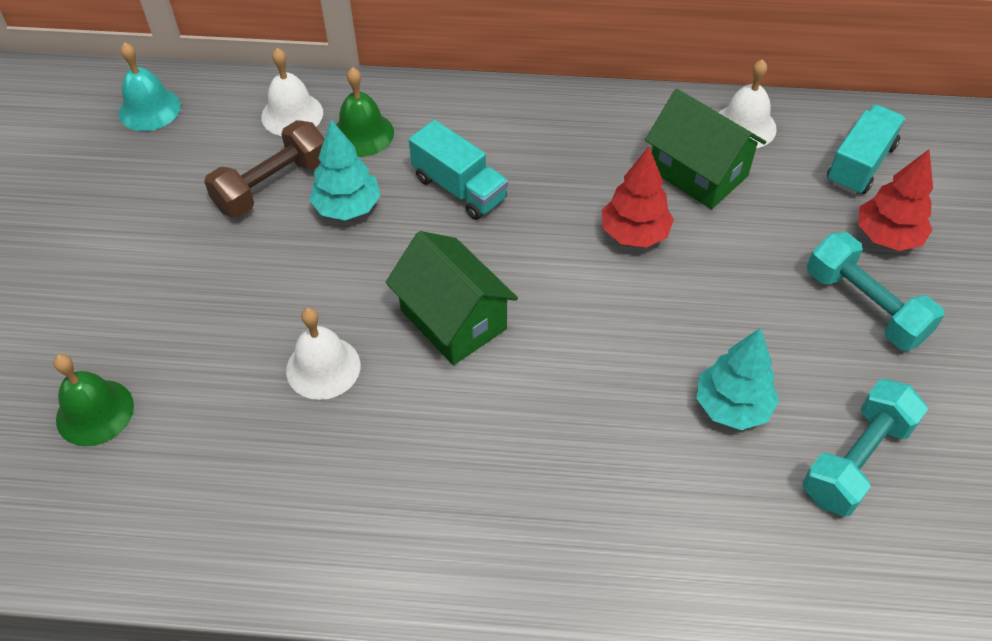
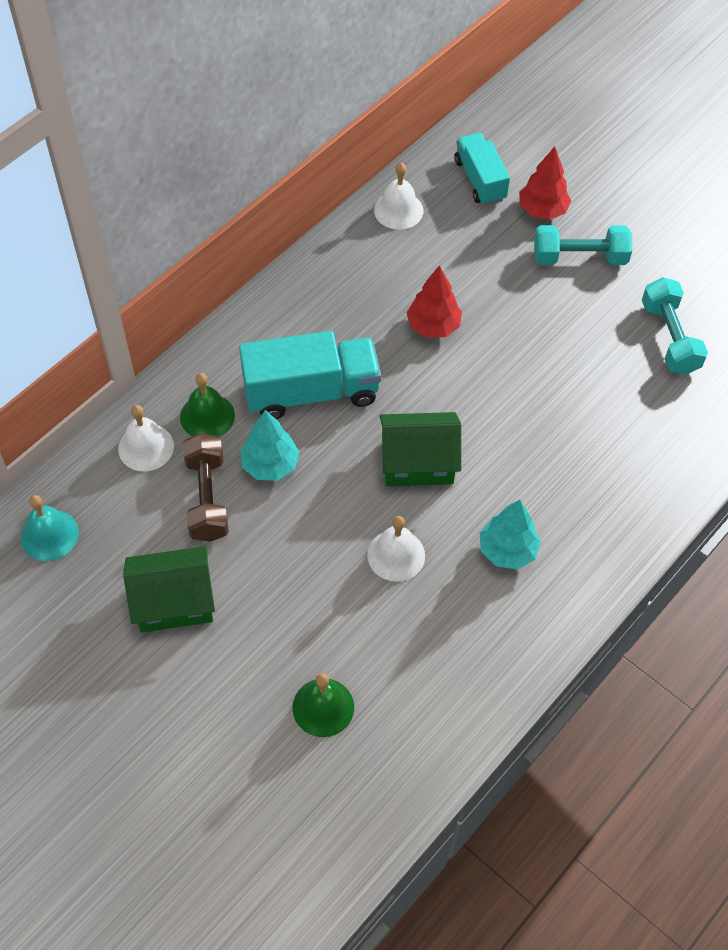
camera: 55 degrees left, 5 degrees up
turquoise truck [409,120,508,220] -> turquoise truck [239,331,381,419], size x1.59
green house [645,89,766,209] -> green house moved to [123,546,215,632]
turquoise tree [696,328,779,430] -> turquoise tree moved to [480,500,541,569]

